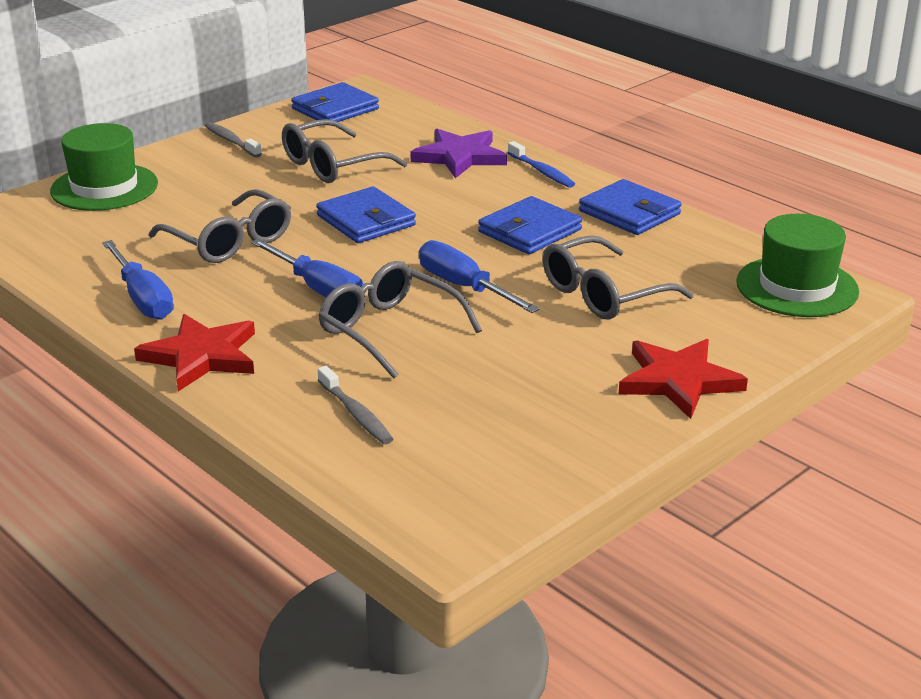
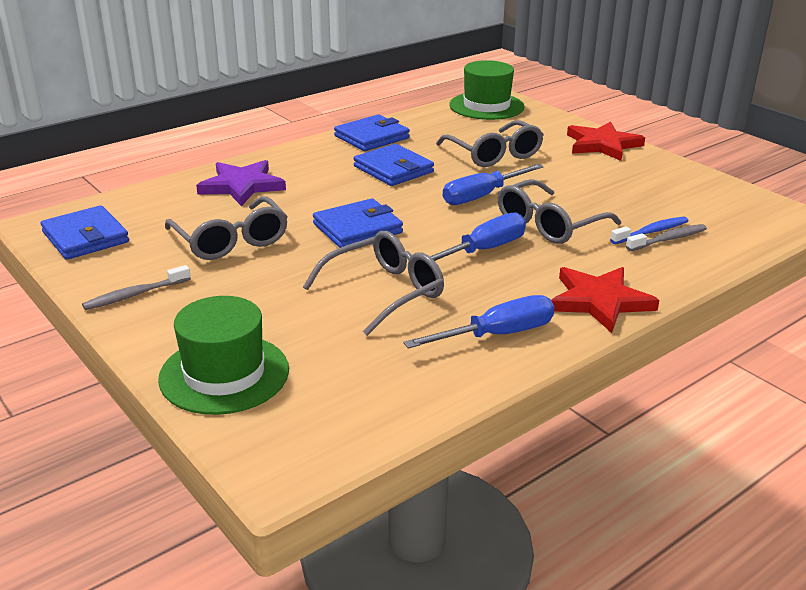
camera: 85 degrees left, 0 degrees up
blue toothbrush [508,141,575,188] -> blue toothbrush moved to [610,217,688,244]

